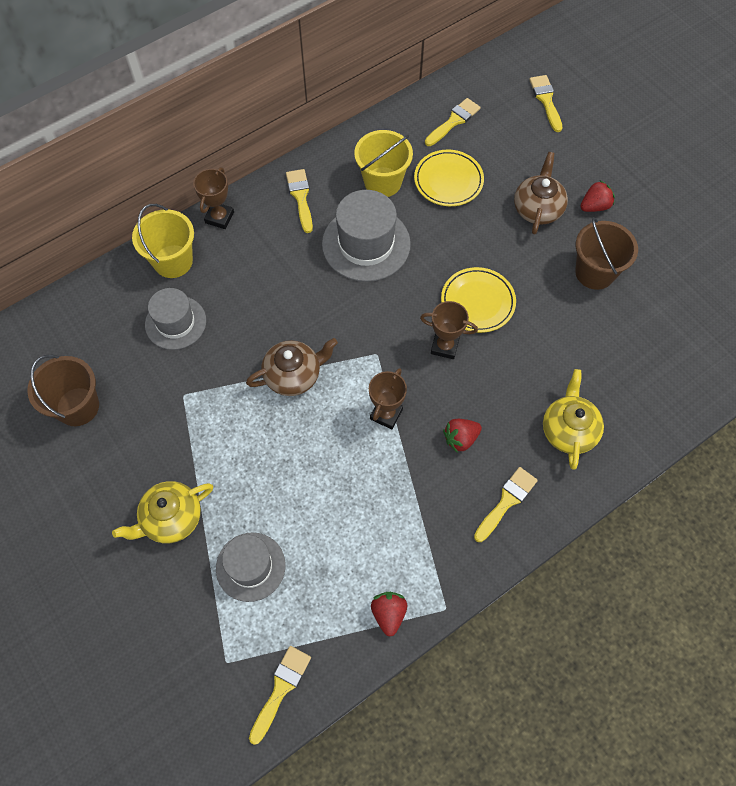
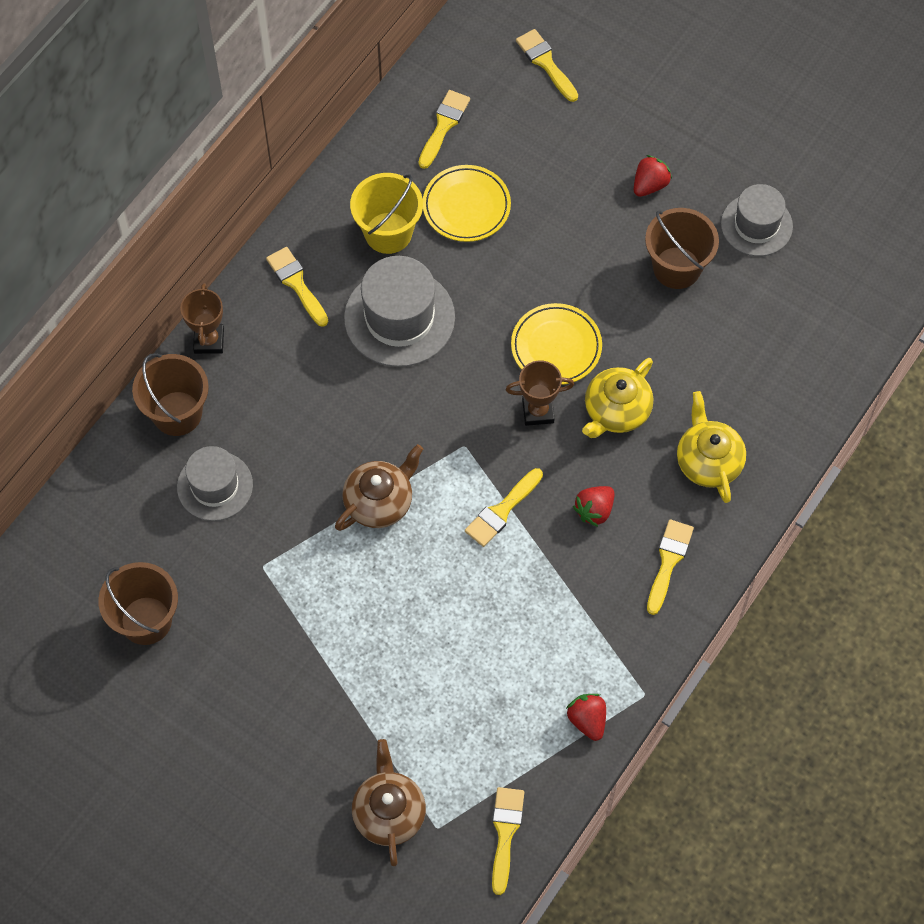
camera: 20 degrees left, 0 degrees up
yellow teapot [112,481,213,543] -> yellow teapot moved to [582,358,653,438]
yellow bucket [132,204,194,278] -> brown bucket [132,353,209,436]
grey hat [216,532,285,602] -> grey hat moved to [721,184,793,256]
brown trophy [369,368,407,429] -> yellow brush [465,468,543,547]
brown teapot [514,152,568,234] -> brown teapot moved to [352,739,426,866]

